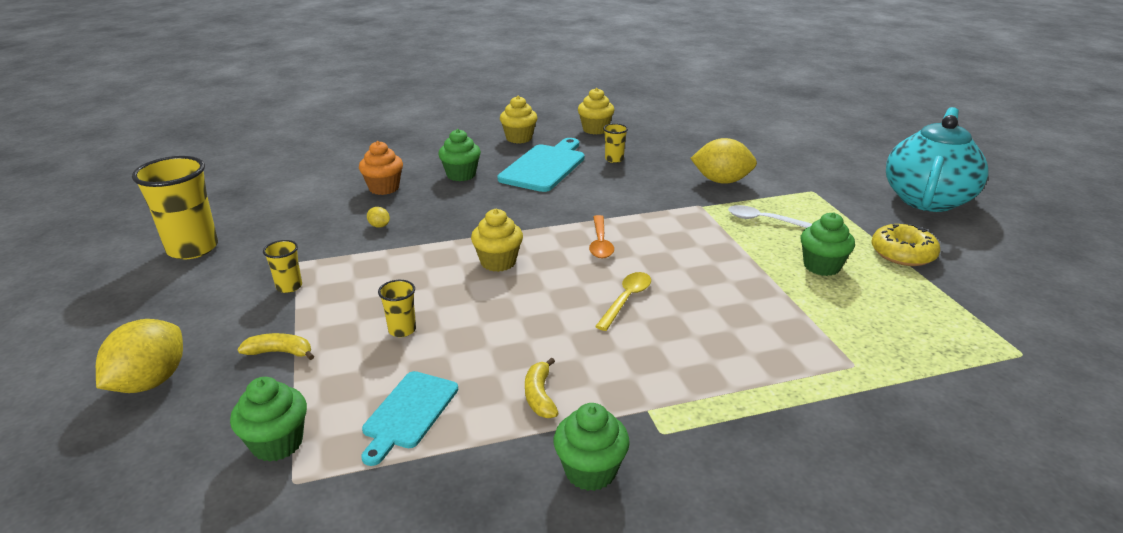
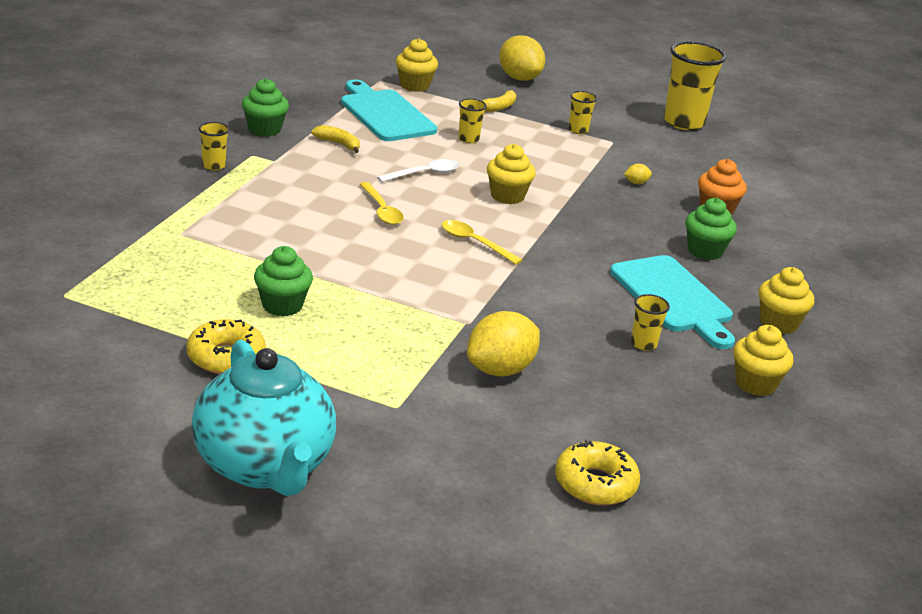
camera: 125 degrees right, 0 degrees up
green cupcake [230,377,307,462] -> yellow cupcake [396,38,438,92]
turquoise cutting board [361,371,458,466] -> turquoise cutting board [341,80,437,141], size x1.57
orange spoon [589,215,614,259] -> yellow spoon [442,220,522,265]
white spoon [728,205,812,228] -> white spoon moved to [377,159,459,182]
none -> yellow cup [199,122,230,171]
none -> yellow donut [555,440,640,506]

